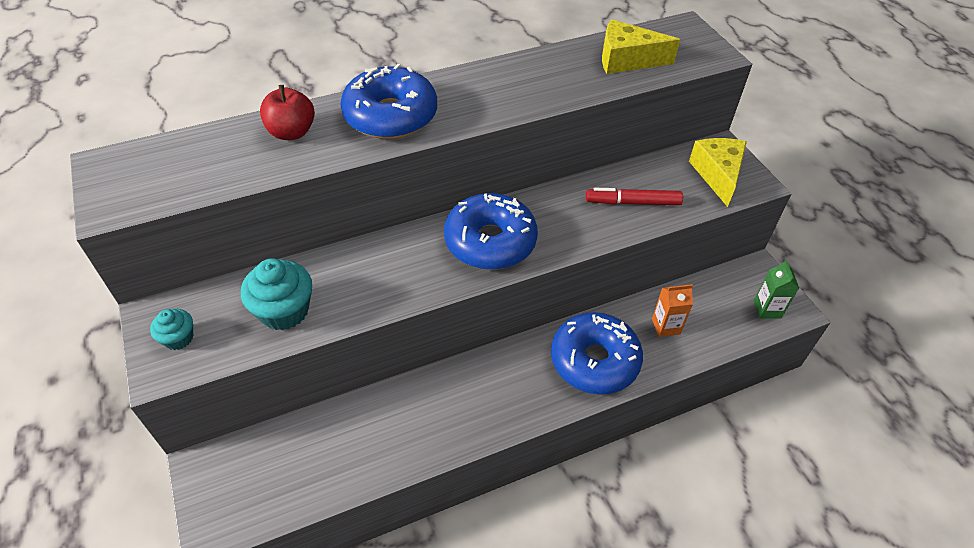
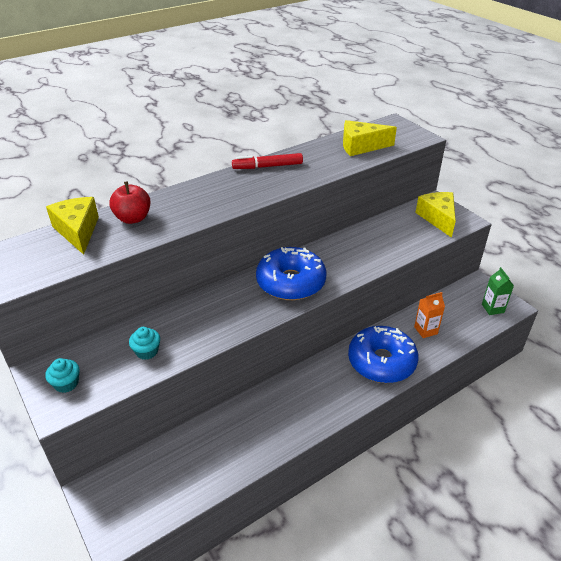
camera: 10 degrees left, 10 degrees down
turquoise cupcake [241,258,312,330] -> turquoise cupcake [129,327,160,360], size x0.57
blue donut [340,64,437,139] -> none
red marker [586,188,683,205] -> red marker moved to [232,153,303,169]
none -> yellow cheese [46,197,99,255]

